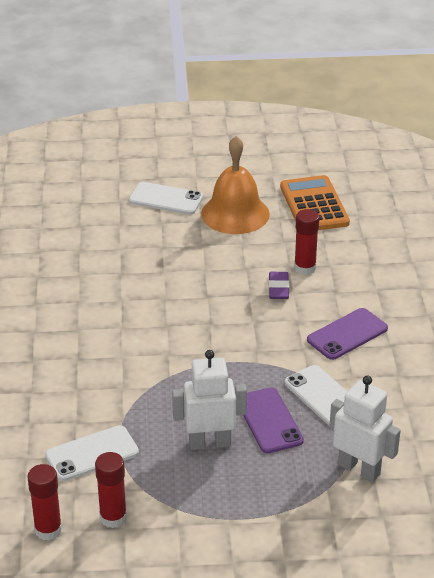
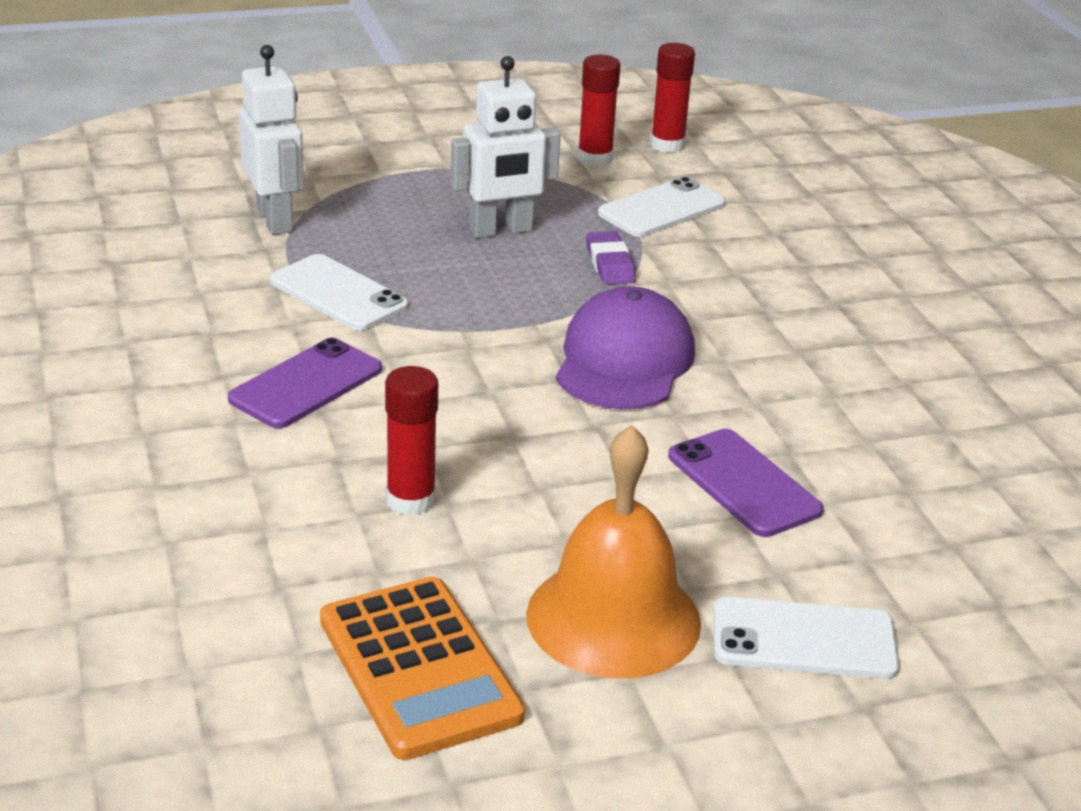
camera: 165 degrees right, 5 degrees down
purple phone [243,387,304,453] -> purple phone moved to [668,429,824,537]
purple eraser [269,272,289,299] -> purple eraser moved to [586,231,636,285]
white robot [329,375,401,482] -> white robot turned 135 degrees counterclockwise [239,45,304,235]
none -> purple cap [556,286,695,410]

